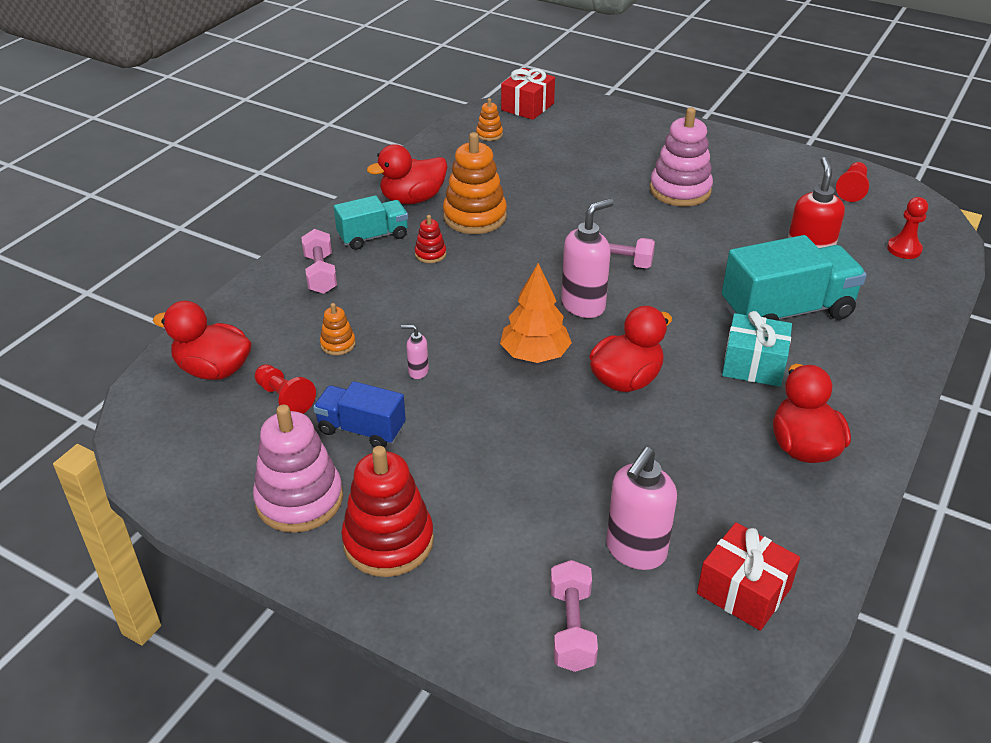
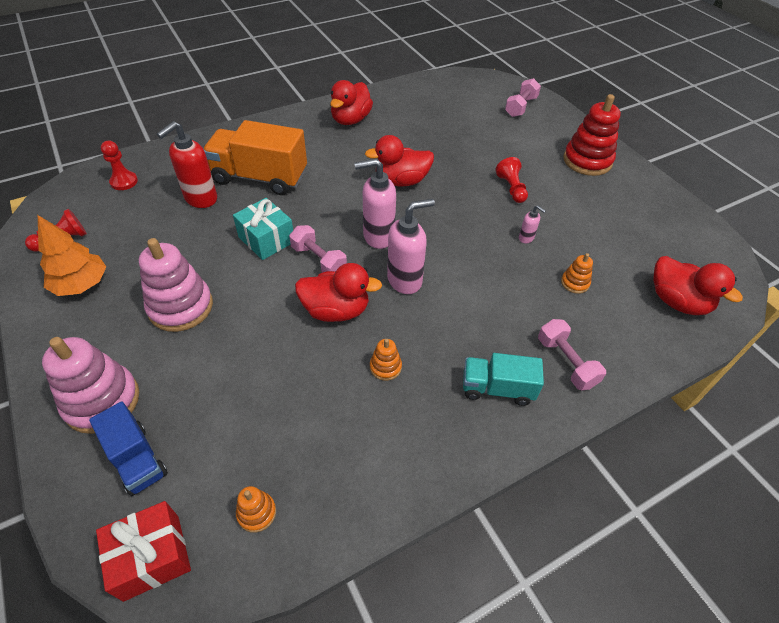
camera: 150 degrees left, 10 degrees up
pink stacking toy [253,404,343,533] -> pink stacking toy moved to [42,337,139,434]
red pawn [255,364,316,414] -> red pawn moved to [496,157,528,203]
pink dumbbell [301,229,337,294] -> pink dumbbell turned 45 degrees counterclockwise [538,319,606,390]
blue truck [313,381,406,448] -> blue truck moved to [89,401,168,496]
red duck [367,144,447,204] -> red duck moved to [295,263,382,322]
red stacking toy [415,215,446,263] -> none
orange stacking toy [443,132,507,234] -> orange stacking toy [370,339,402,381], size x0.47
orange tree [500,263,572,363] -> orange tree moved to [38,215,106,296]
pink soap dispenser [606,447,677,570] -> pink soap dispenser moved to [387,199,435,294]
red gift [697,522,800,631] -> none
turquoise truck [722,235,867,321] -> orange truck [204,120,307,195]
turquoise gift [722,311,792,387] -> turquoise gift moved to [233,198,293,260]

